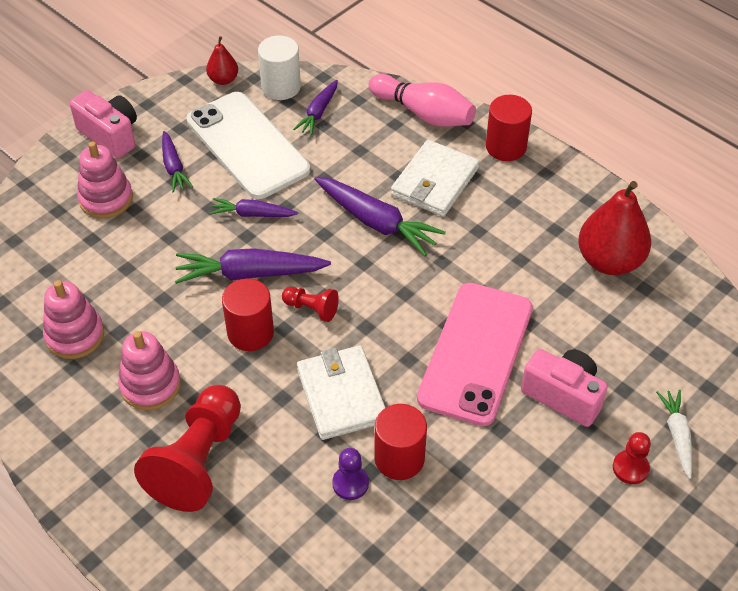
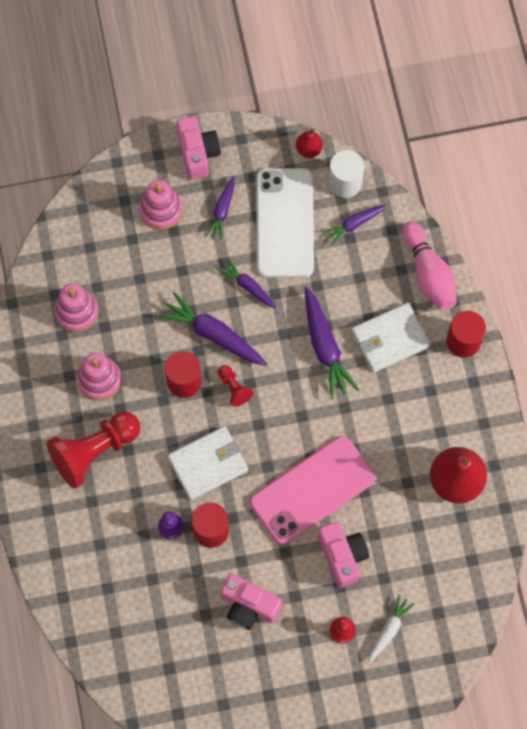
camera: 35 degrees right, 20 degrees up
white wallet [297,346,386,440] -> white wallet turned 45 degrees clockwise [167,426,248,500]
none -> pink camera [221,574,282,630]

